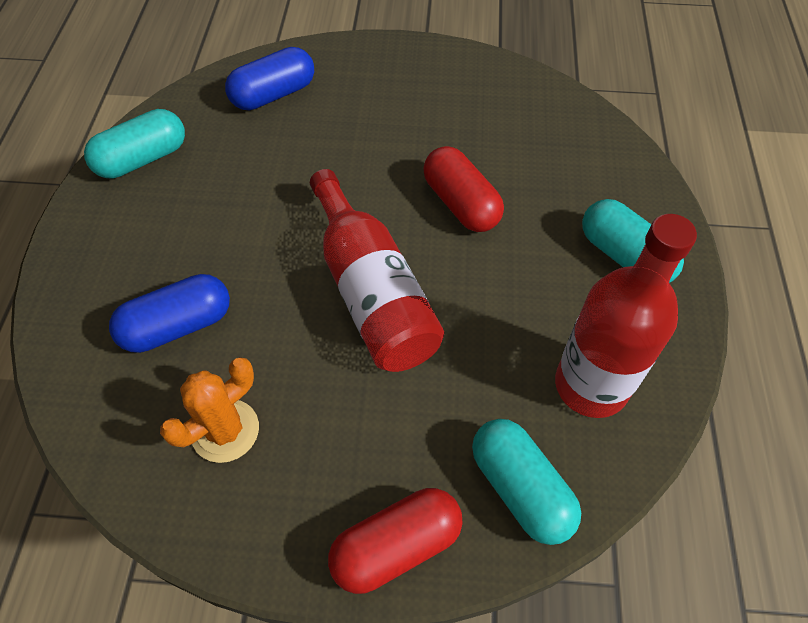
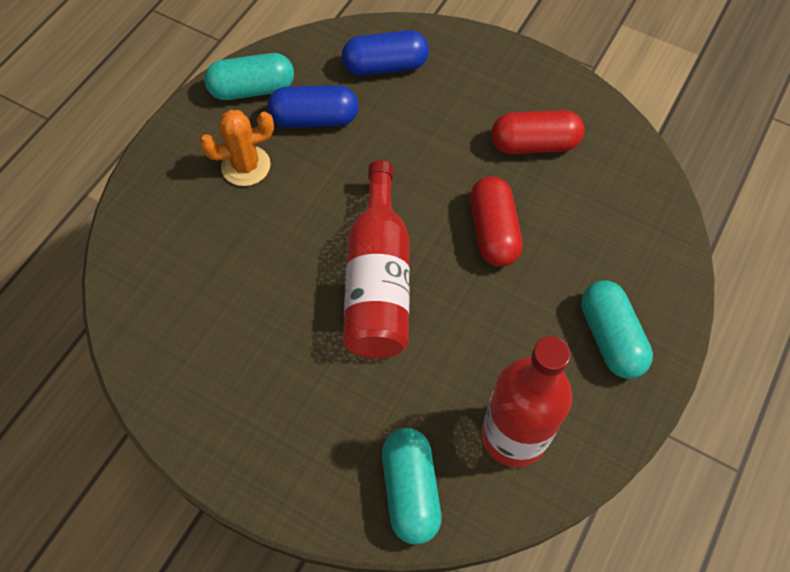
camera: 25 degrees right, 5 degrees up
blue capsule [109,274,230,353] -> blue capsule moved to [267,85,359,128]
orange cactus [160,357,259,463] -> orange cactus moved to [199,110,274,186]
red capsule [328,488,463,594] -> red capsule moved to [491,110,585,154]

